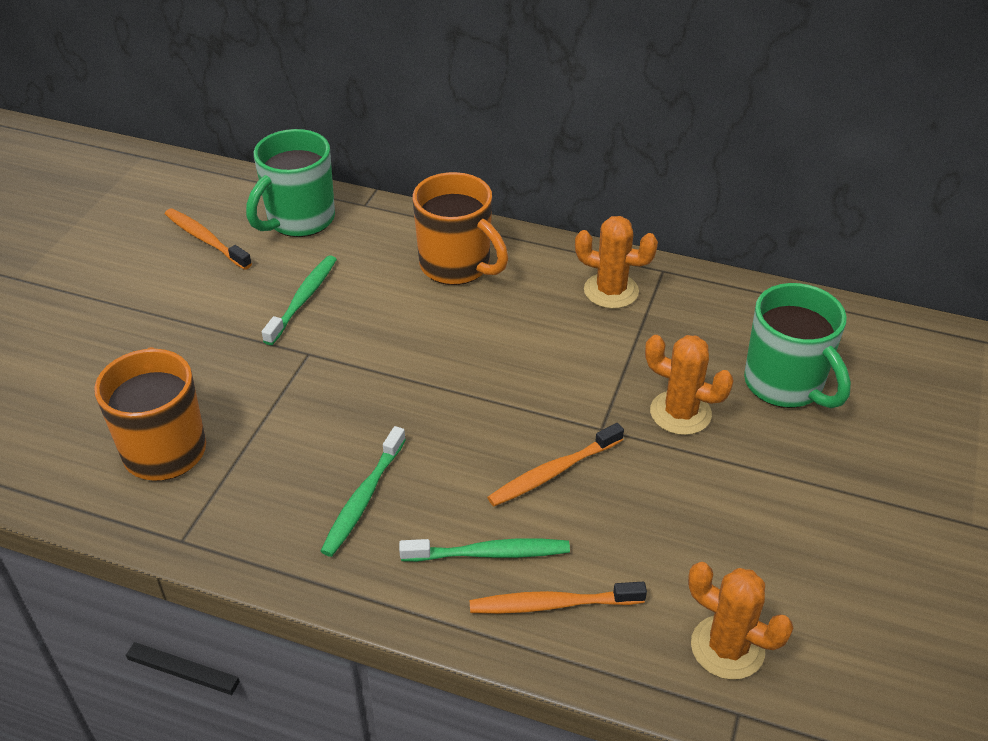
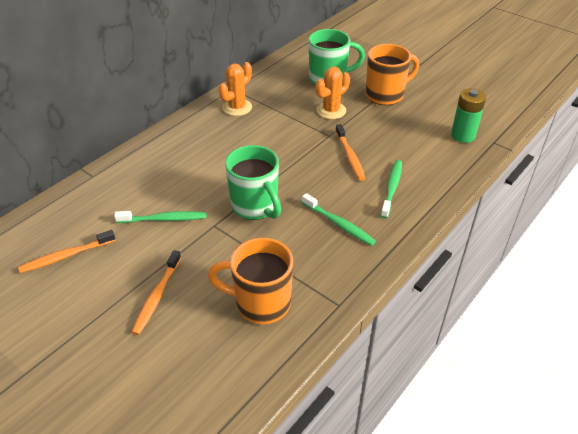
camera: 70 degrees left, 0 degrees up
green mug [246,129,335,237] -> green mug moved to [225,145,281,220]
green toothbrush [262,255,337,345] -> green toothbrush turned 135 degrees clockwise [114,211,207,223]
orange mug [413,172,508,285] -> orange mug moved to [366,44,419,105]
orange toothbrush [469,582,647,614] -> orange toothbrush moved to [131,250,181,335]
orange cactus [688,562,793,680] -> green battery [451,88,486,143]

